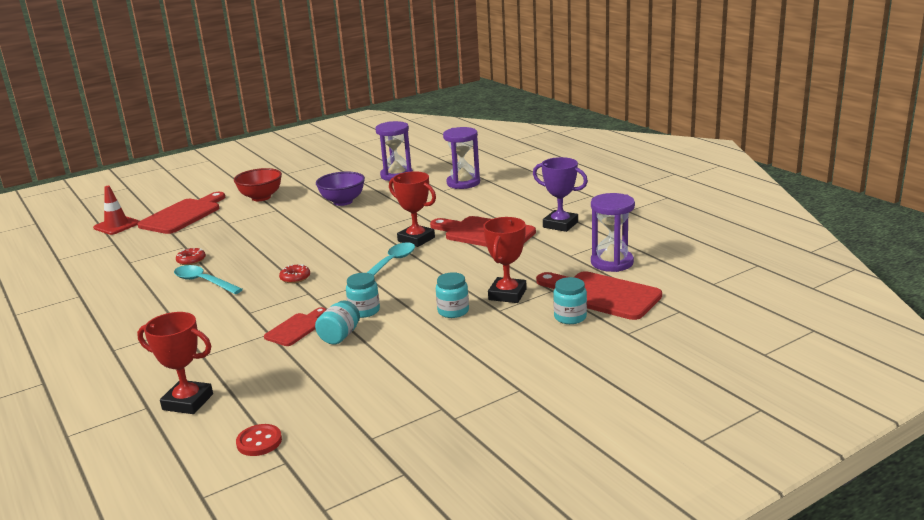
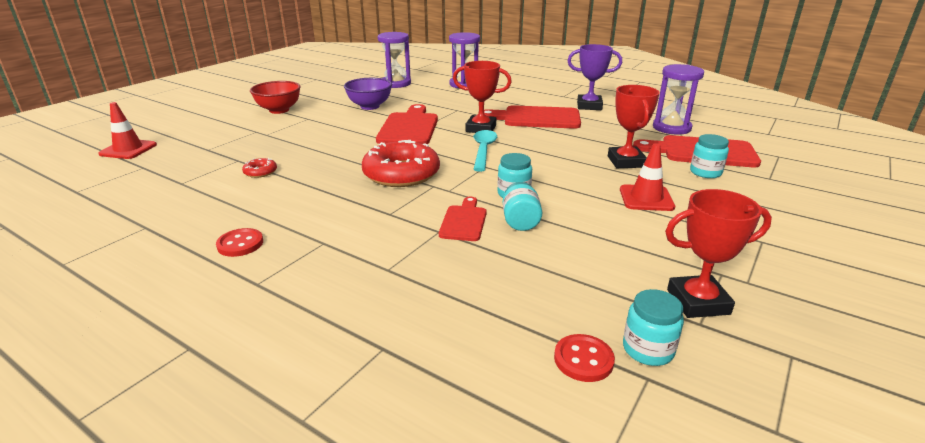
camera: 25 degrees left, 5 degrees up
red cutting board [137,192,225,234] -> red cutting board moved to [376,104,438,144]
red trophy [137,312,213,414] -> red trophy moved to [665,189,772,318]
turquoise spoon [174,265,243,294] -> none
red donut [279,264,310,283] -> red donut [362,140,440,187], size x2.34
turquoise jar [436,272,469,318] -> turquoise jar moved to [623,289,684,366]
none -> red button [216,228,263,257]
none -> red traffic cone [620,143,675,211]

